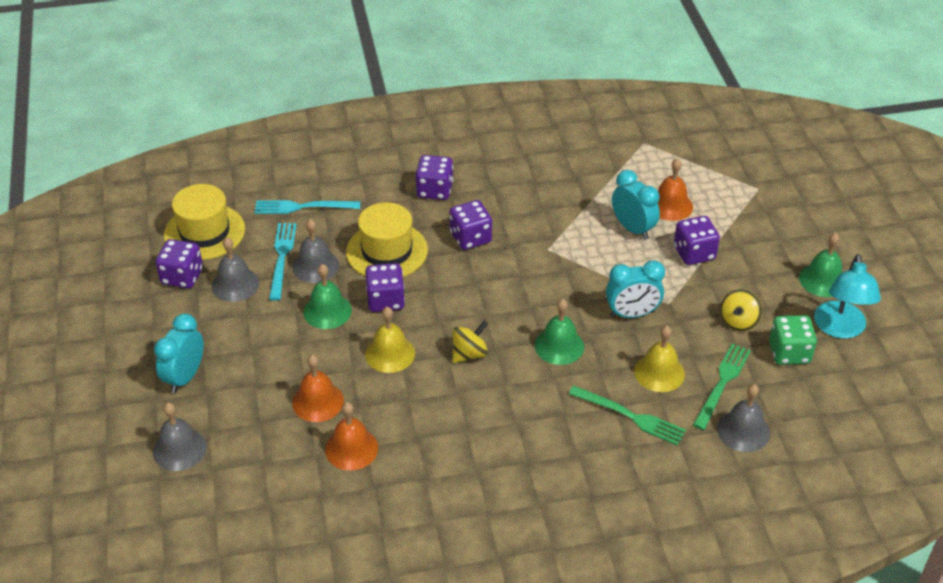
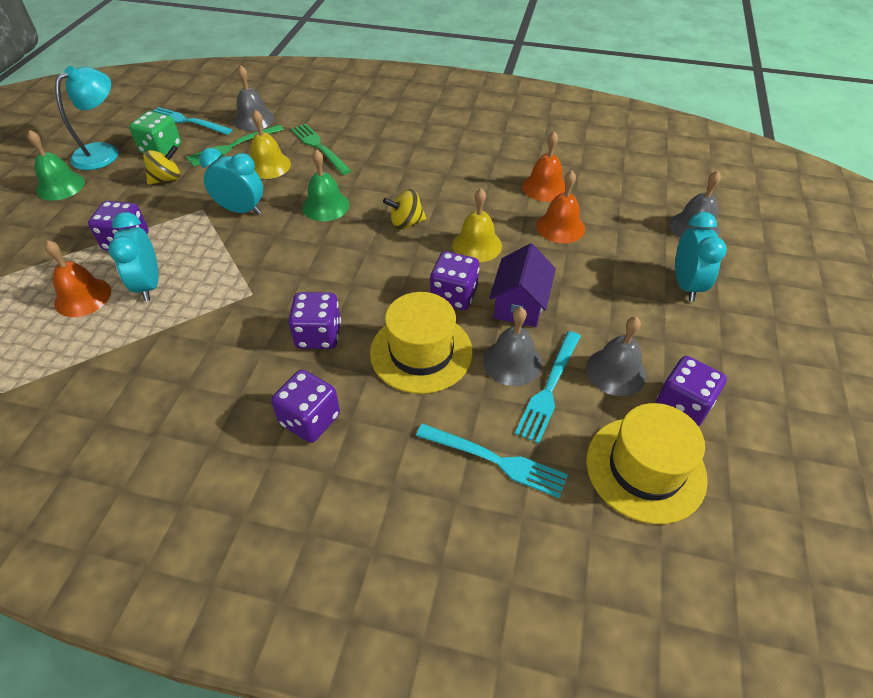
camera: 155 degrees left, 5 degrees up
turquoise clock [154,313,204,393] -> turquoise clock turned 45 degrees counterclockwise [675,212,727,302]
green bell [303,264,352,329] -> purple house [489,243,556,327]
none -> turquoise fork [153,107,233,135]

